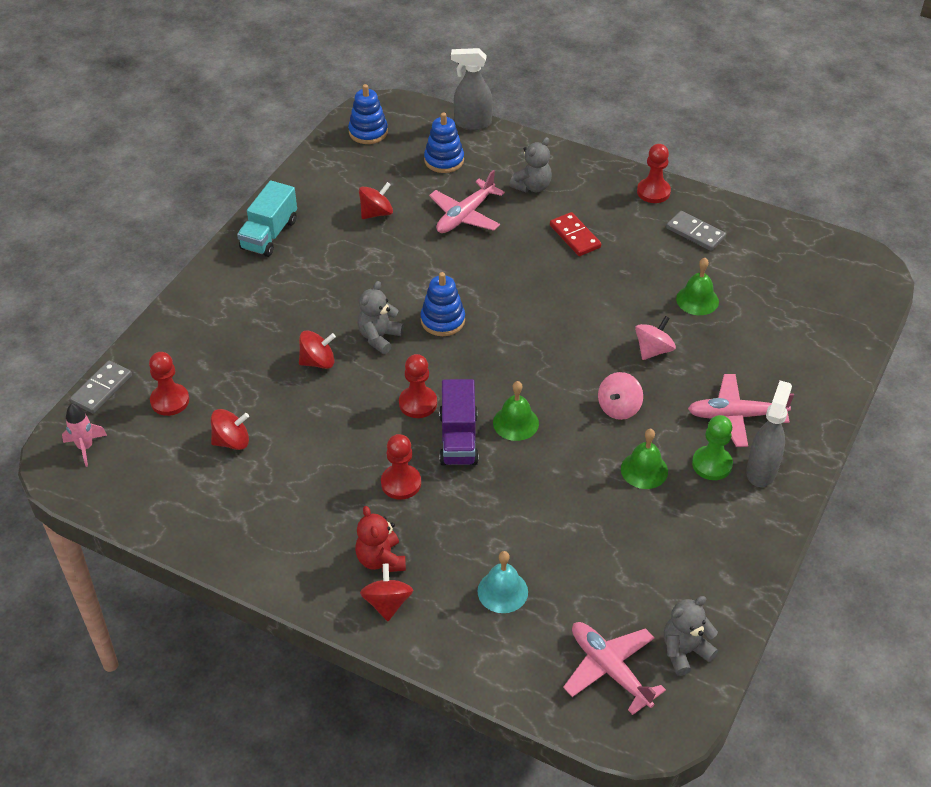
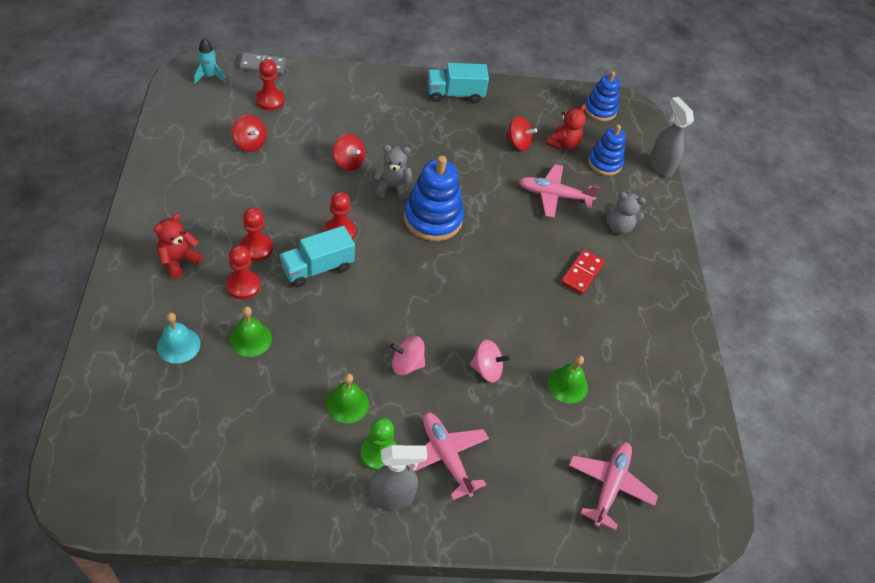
camera: 55 degrees right, 5 degrees up
pink rocket [62,404,107,467] -> turquoise rocket [194,38,226,83]
red spinning top [360,564,413,621] -> none
blue stacking toy [420,272,465,336] -> blue stacking toy [404,156,464,241], size x1.57
purple truck [439,379,479,466] -> turquoise truck [279,226,355,288]
green bell [493,381,539,441] -> green bell moved to [230,307,272,357]
pink plane [563,622,666,715] -> pink plane moved to [569,442,658,531]
red pawn [637,144,671,203] -> red pawn moved to [226,245,261,300]
grey teddy bear [664,596,718,676] -> none
grey domino [666,211,726,251] -> none
none -> red teddy bear [546,104,586,150]

